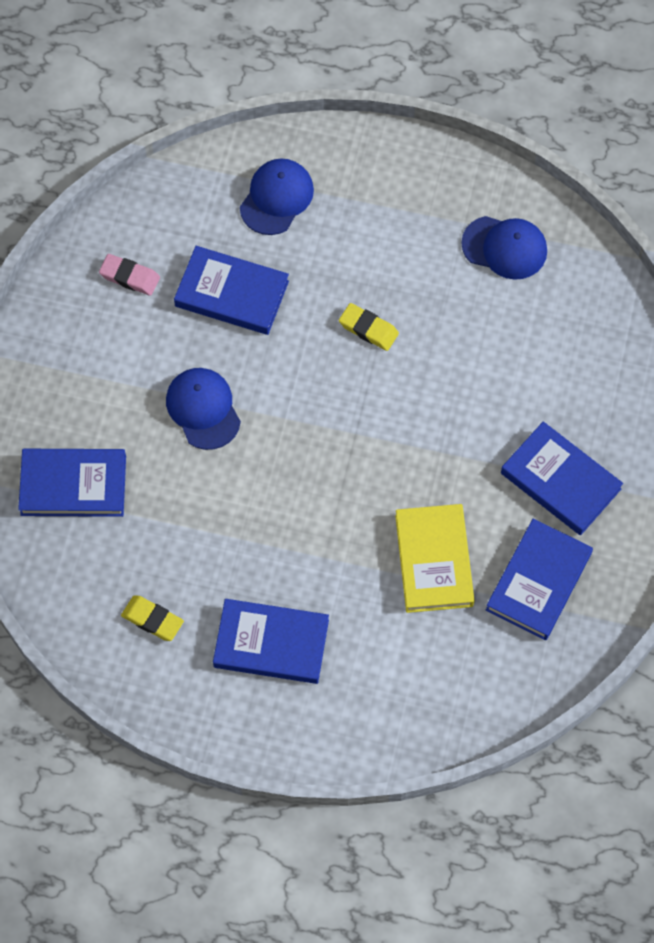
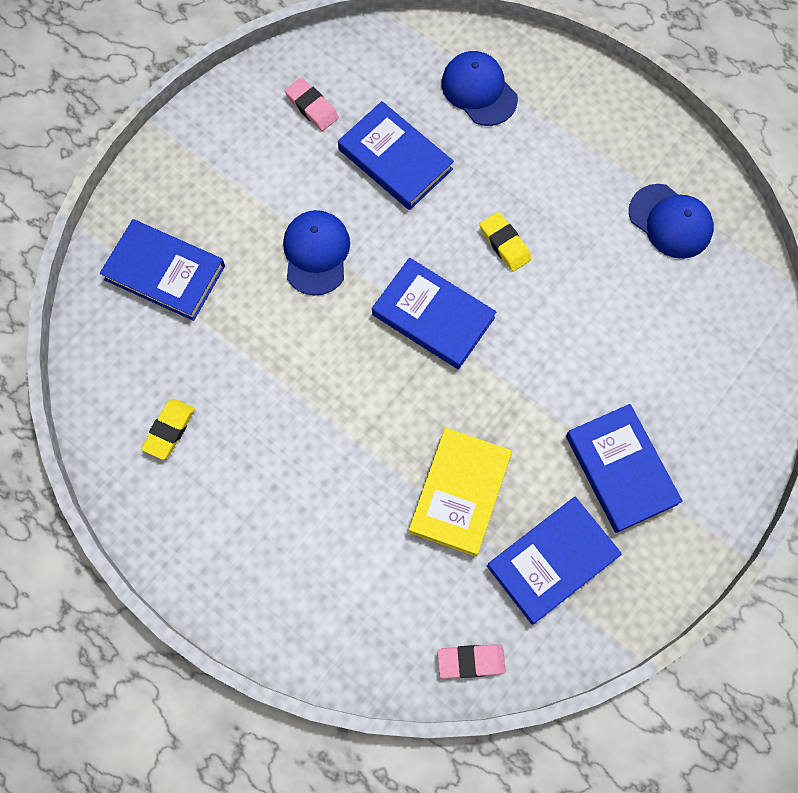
camera: 25 degrees right, 5 degrees up
yellow eraser [121,595,184,641] -> yellow eraser turned 60 degrees clockwise [141,399,195,460]
blue book [213,599,329,684] -> blue book moved to [372,258,496,369]
blue cap [240,159,314,235] -> blue cap turned 90 degrees counterclockwise [441,51,518,126]
none -> pink eraser [438,644,506,679]

